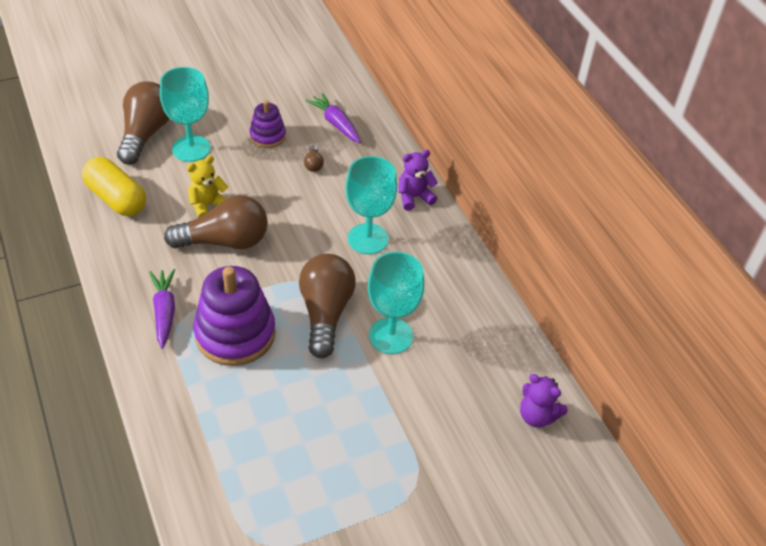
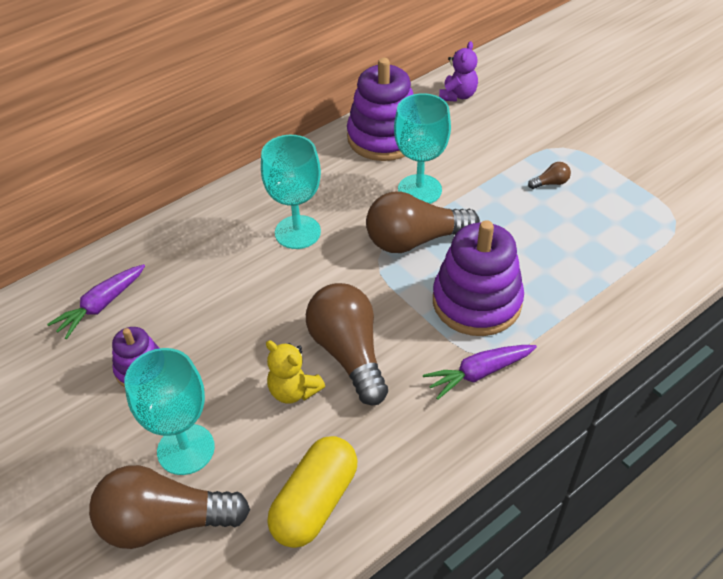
camera: 100 degrees left, 0 degrees up
brown light bulb [304,145,324,172] -> brown light bulb moved to [528,162,571,189]
purple teddy bear [398,150,438,211] -> none
none -> purple stacking toy [347,58,413,161]

